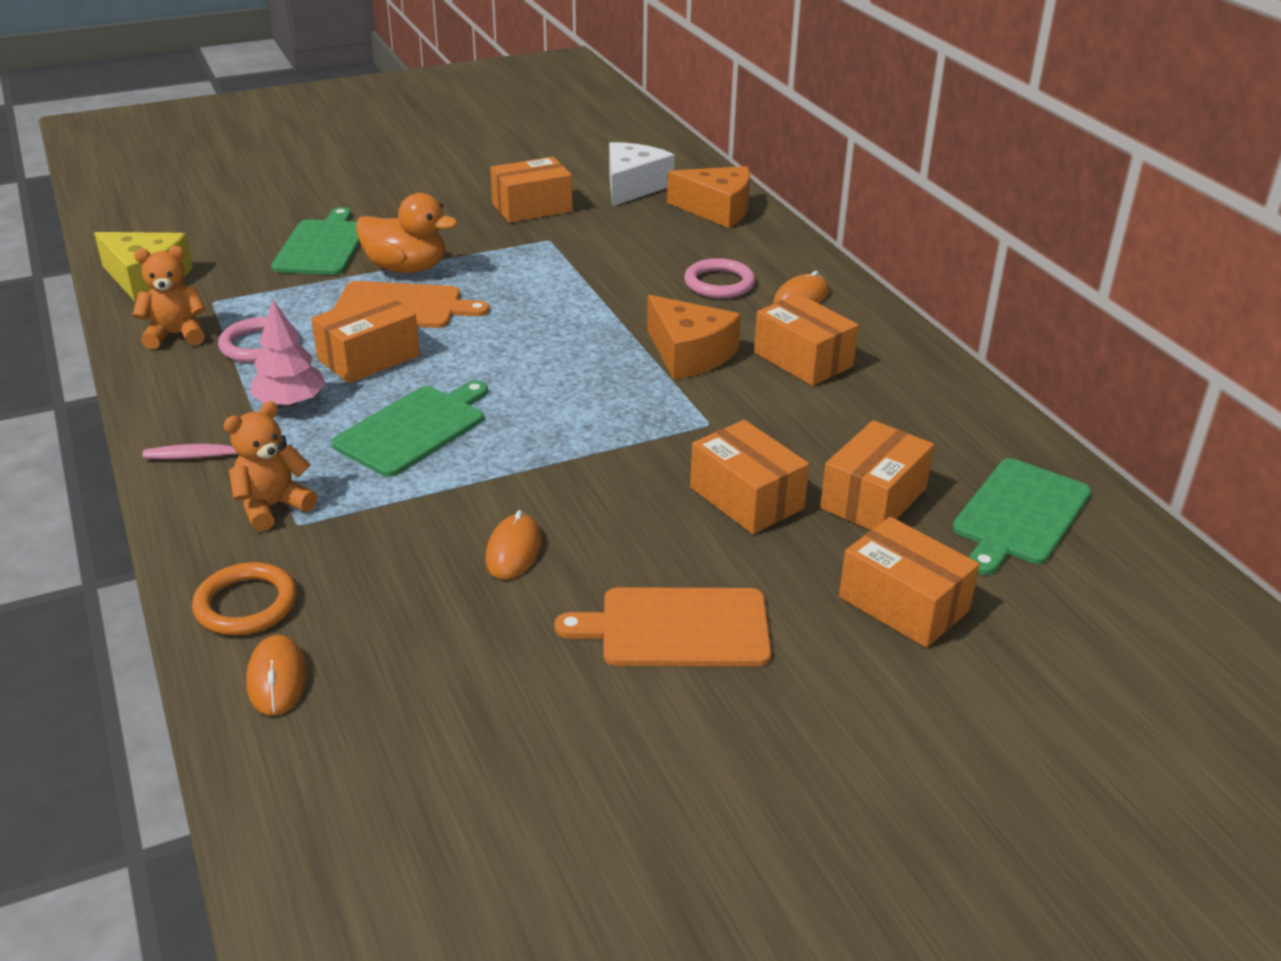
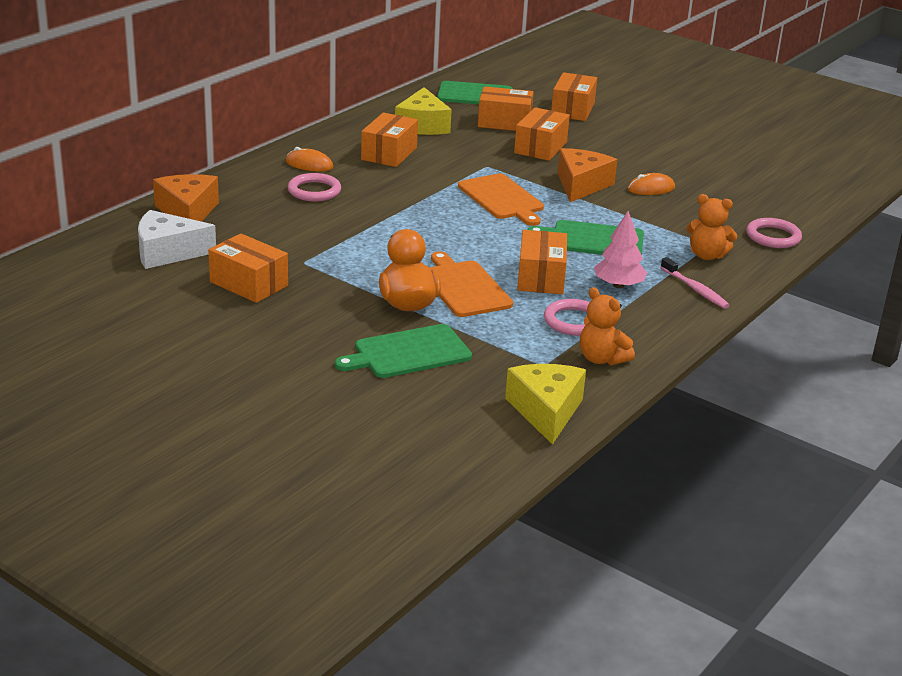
camera: 120 degrees left, 5 degrees down
orange ring [192,562,297,635] -> pink ring [746,218,802,248]
orange mouse [246,635,307,716] -> none
orange box [311,292,420,383] -> orange box turned 75 degrees clockwise [517,230,567,294]
orange cutting board [554,587,771,666] -> orange cutting board moved to [458,173,544,226]
orange cheese [647,295,741,380] -> orange cheese moved to [558,148,618,202]
none -> yellow cheese [395,87,452,135]

